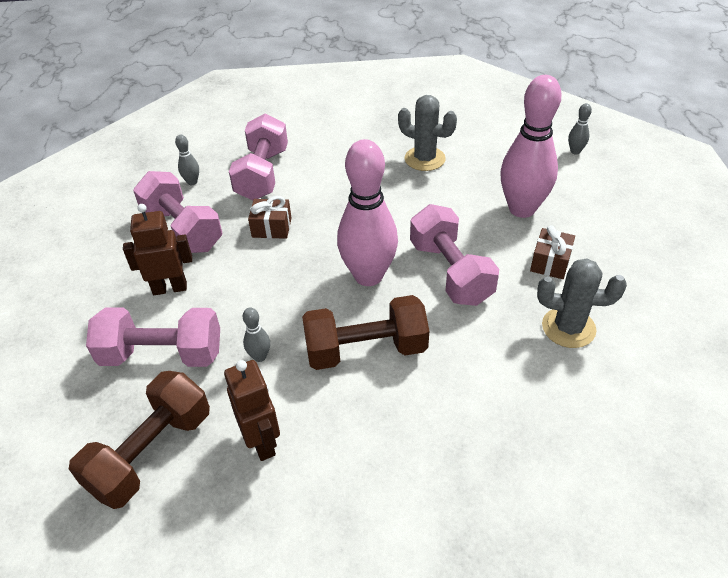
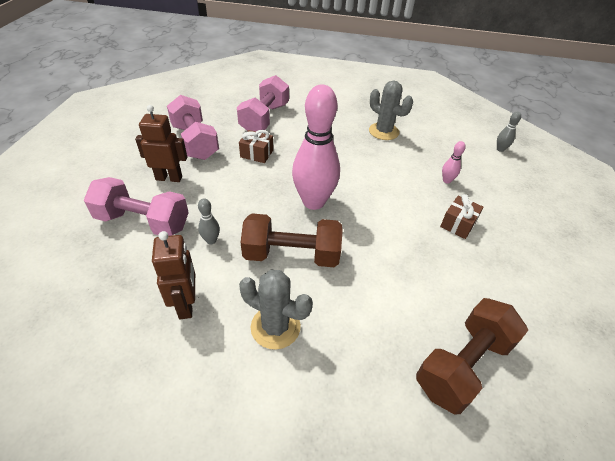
camera: 10 degrees right, 0 degrees up
brown dumbbell [69,371,210,509] -> brown dumbbell moved to [416,298,528,414]
grey bowling pin [175,135,199,185] -> none
pink dumbbell [410,204,499,306] -> none
pink bowling pin [500,75,562,218] -> pink bowling pin [442,141,466,184], size x0.41
grey cactus [537,258,627,348] -> grey cactus moved to [239,270,313,350]

